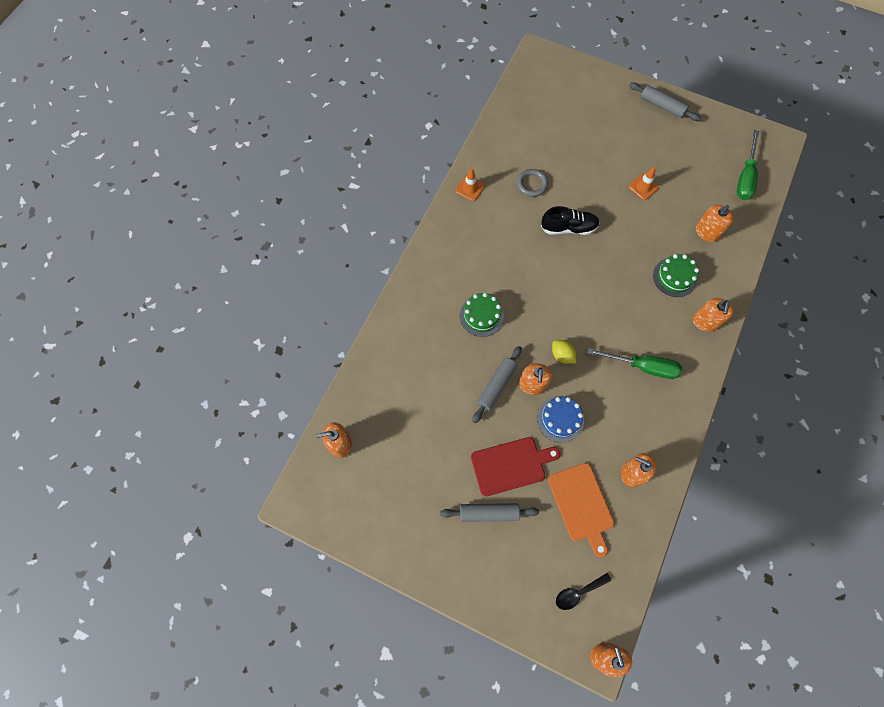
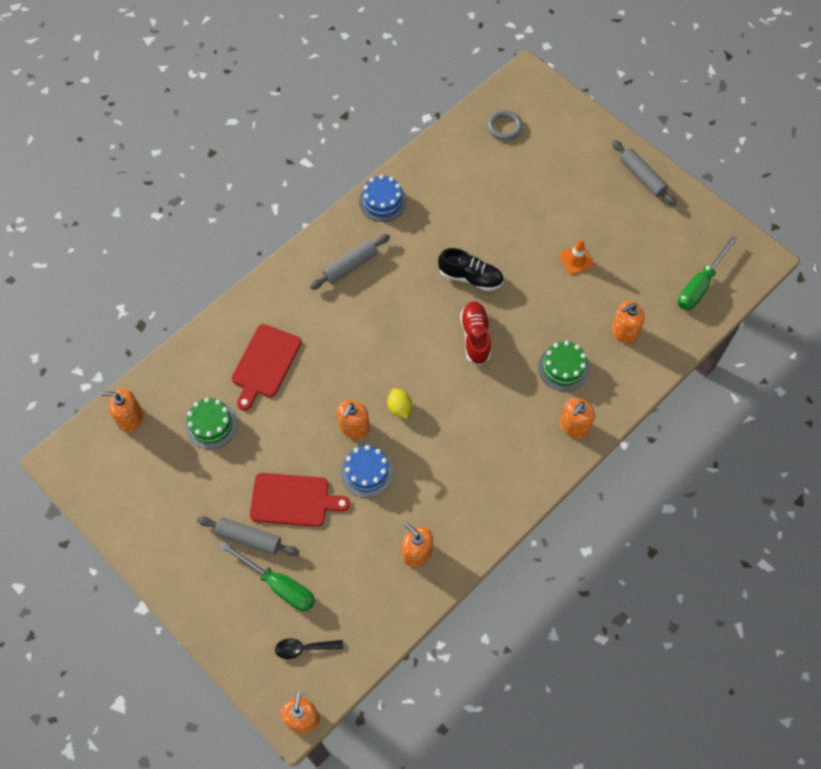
camera: 20 degrees right, 5 degrees down
orange traffic cone [456,168,485,201] -> blue cake [359,175,407,222]
green cake [460,293,504,337] -> green cake moved to [185,398,237,449]
grey rolling pin [472,346,522,423] -> grey rolling pin moved to [310,234,390,290]
grey ring [517,169,548,197] -> grey ring moved to [487,110,523,140]
orange cutting board [548,463,614,557] -> none
green screwdriver [587,348,682,379] -> green screwdriver moved to [219,541,315,611]
none -> red cutting board [232,324,301,411]
none -> red shoe [460,301,491,366]

